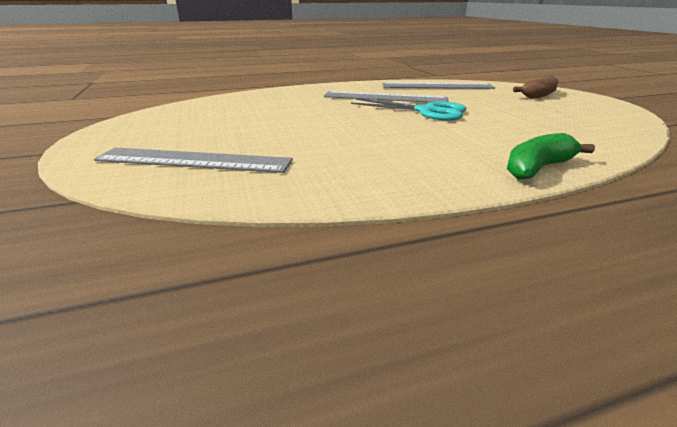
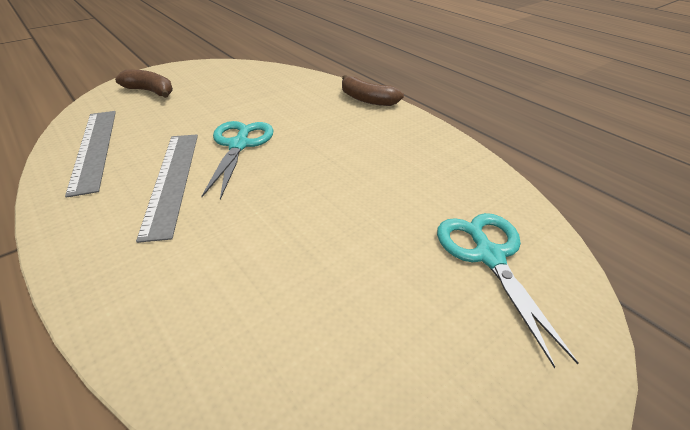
camera: 110 degrees left, 10 degrees up
grey ruler [94,148,293,173] -> turquoise scissors [437,213,578,368]
green banana [507,133,595,180] -> brown banana [342,75,404,106]

